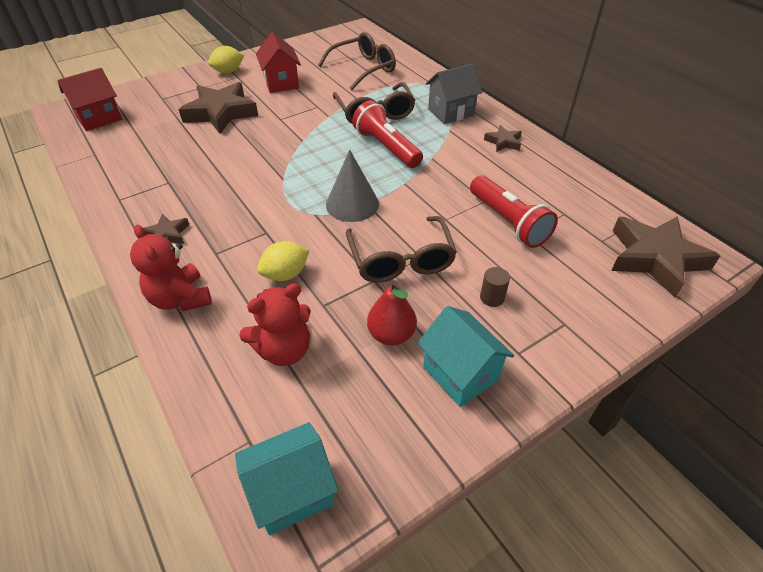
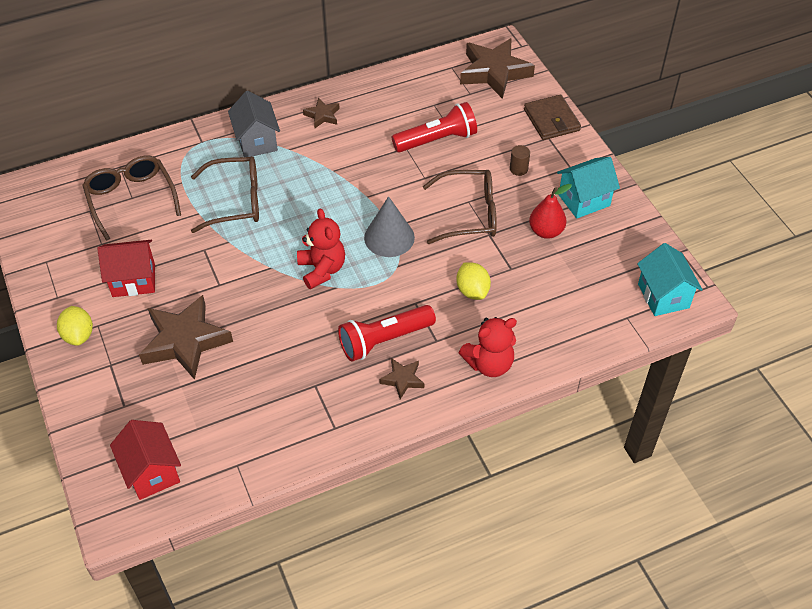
camera: 80 degrees left, 5 degrees up
red teddy bear [239,283,311,366] -> red teddy bear moved to [297,208,345,289]
red flashlight [352,100,423,168] -> red flashlight moved to [338,305,436,362]
none -> brown wallet [524,95,581,140]

